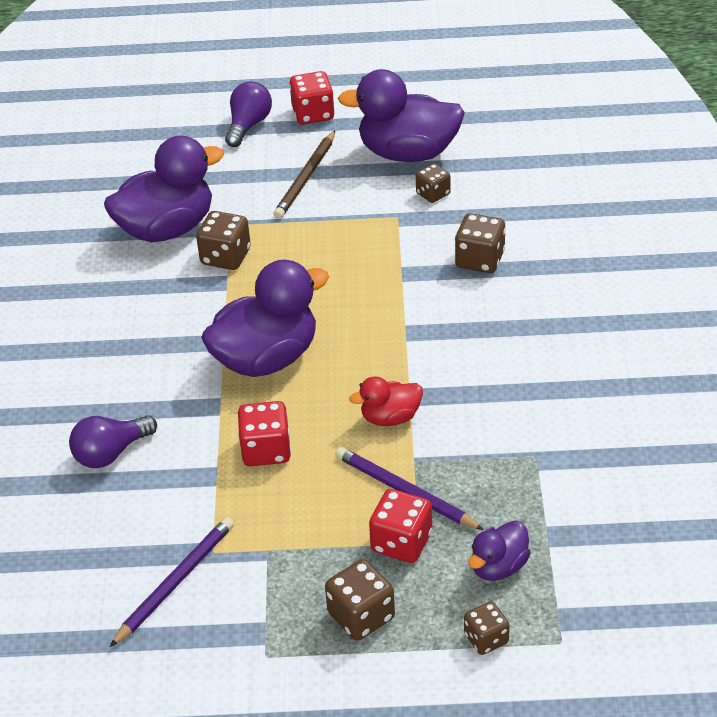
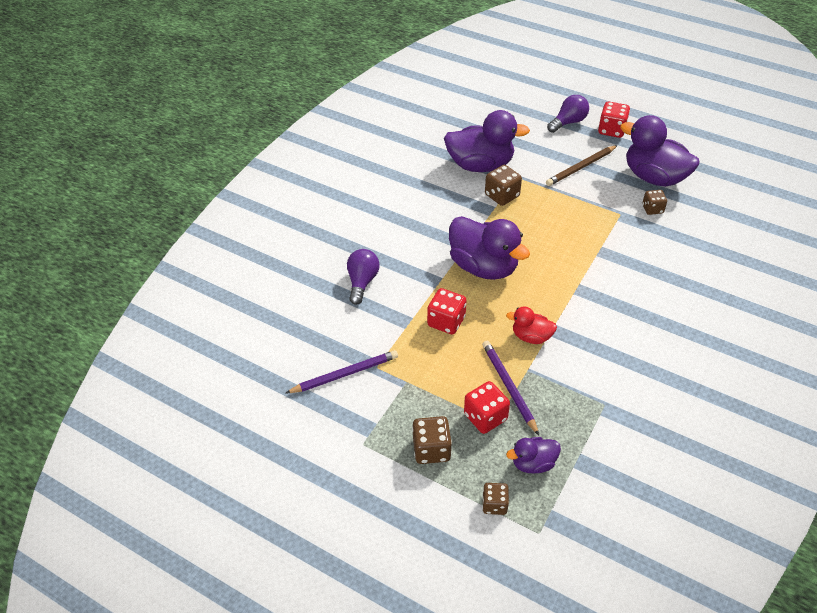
camera: 30 degrees right, 5 degrees up
purple light bulb [69,415,157,468] -> purple light bulb turned 105 degrees clockwise [347,249,380,305]
purple duck [201,260,329,377] -> purple duck turned 45 degrees clockwise [449,216,530,280]
brown dice [455,213,506,273] -> none

